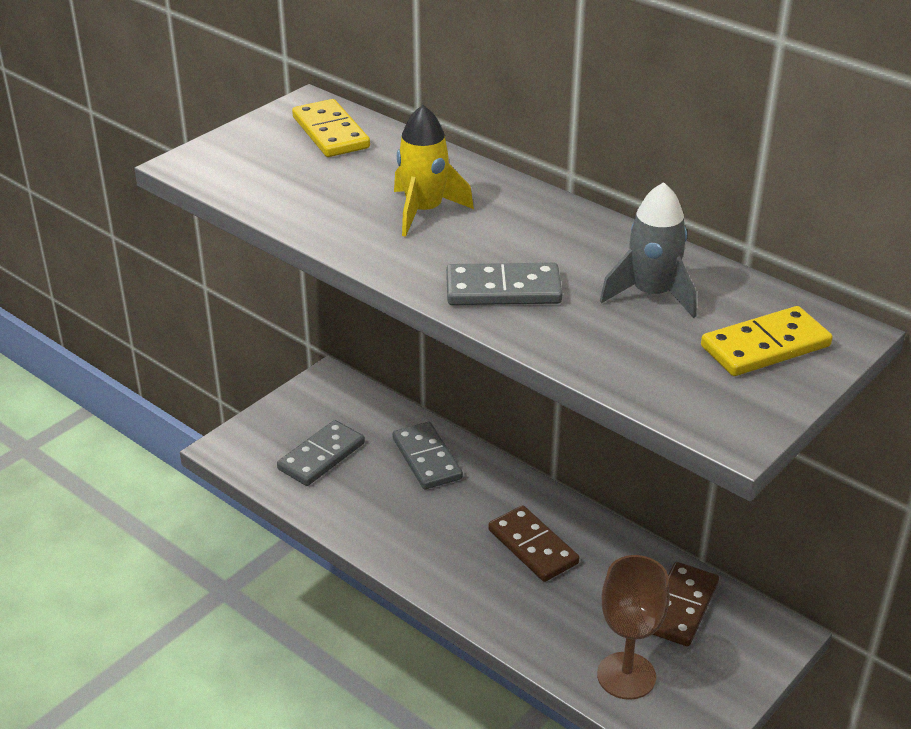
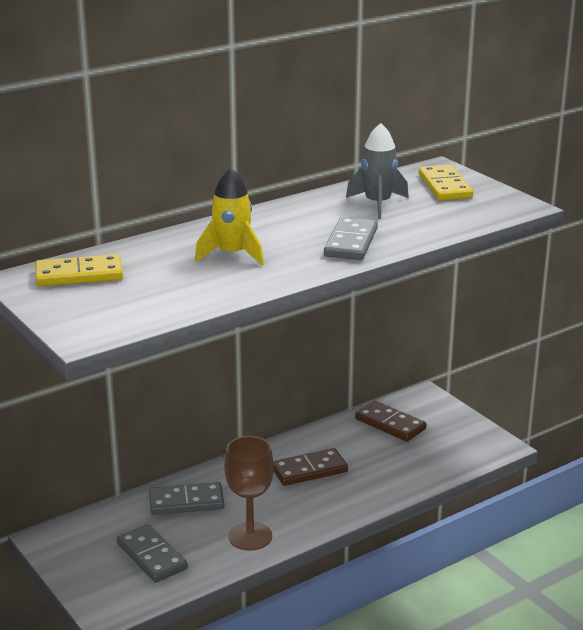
camera: 75 degrees left, 10 degrees down
brown goblet [597,555,670,700] -> brown goblet moved to [224,436,274,551]

